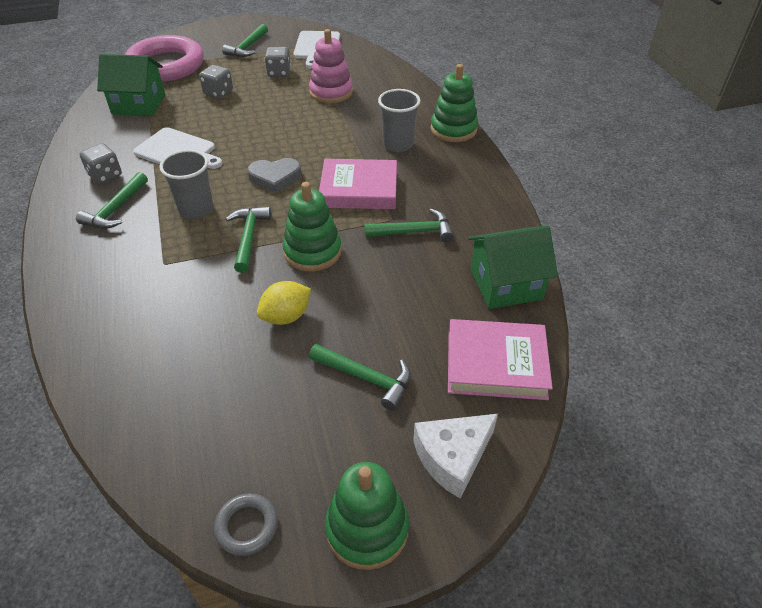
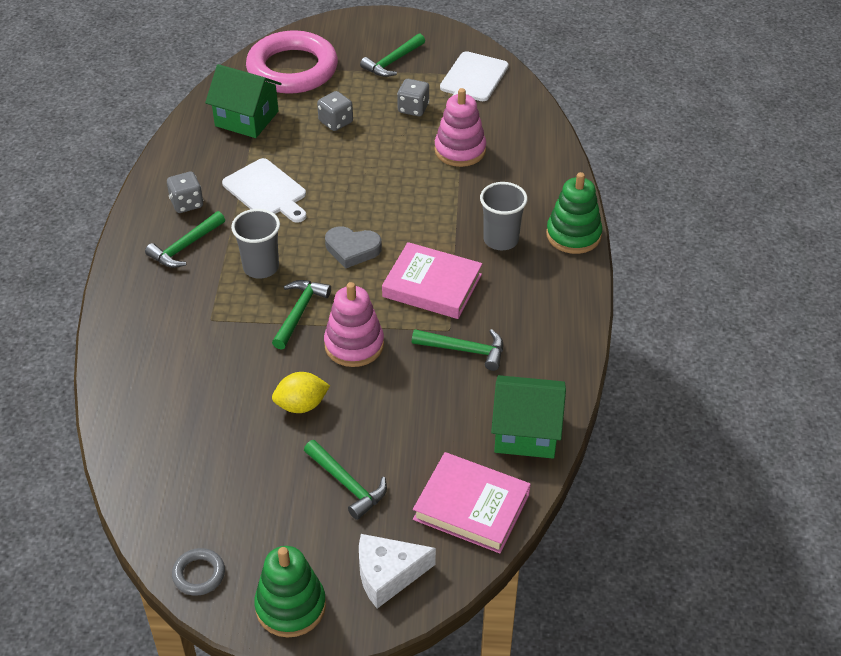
camera: 20 degrees right, 0 degrees up
green stacking toy [283,182,342,271] -> pink stacking toy [324,282,384,367]

